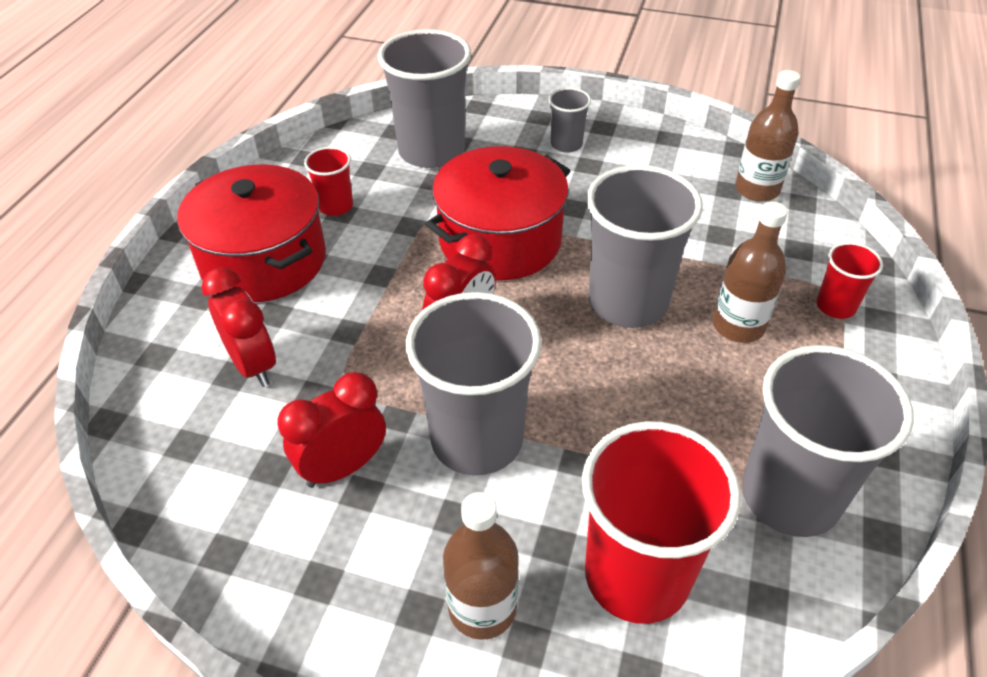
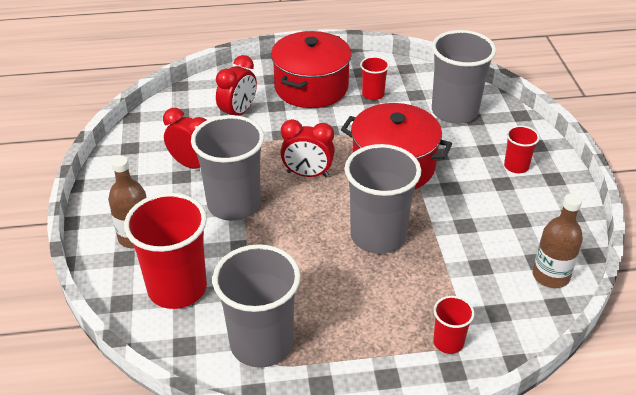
camera: 65 degrees right, 5 degrees down
grey cup [548,88,591,153] -> red cup [504,126,540,173]
brown bottle [713,201,788,343] -> none

